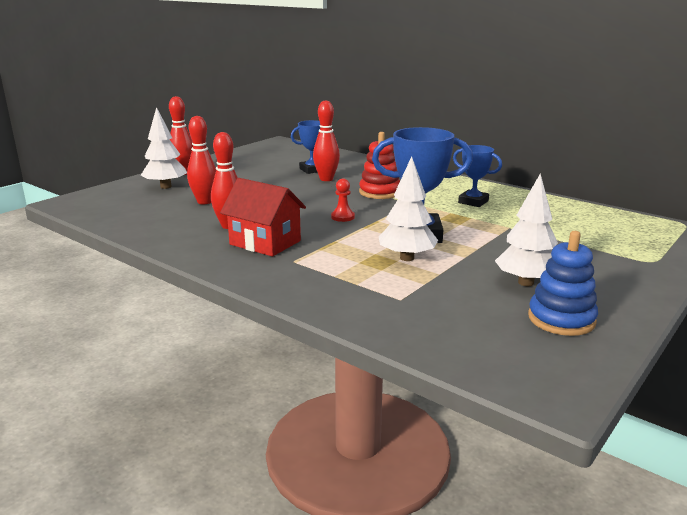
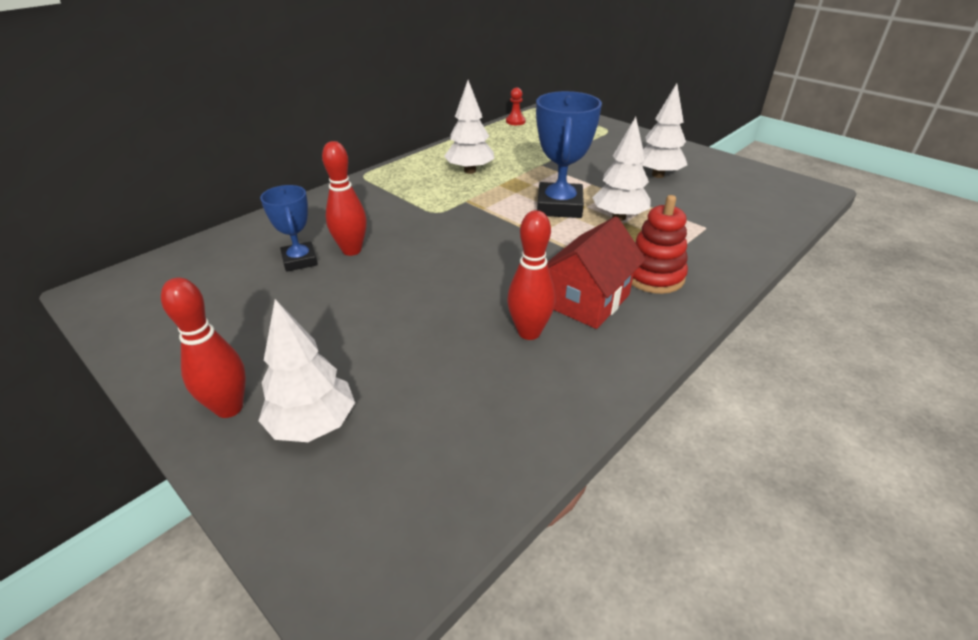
camera: 85 degrees left, 15 degrees up
red bowling pin [187,116,216,204] -> none
red pawn [331,179,355,222] -> red pawn moved to [506,87,526,125]
red stacking toy [359,132,400,199] -> red stacking toy moved to [632,195,688,294]
blue trophy [453,145,502,207] -> white tree [444,80,494,174]
blue stacking toy [528,231,598,336] -> none

